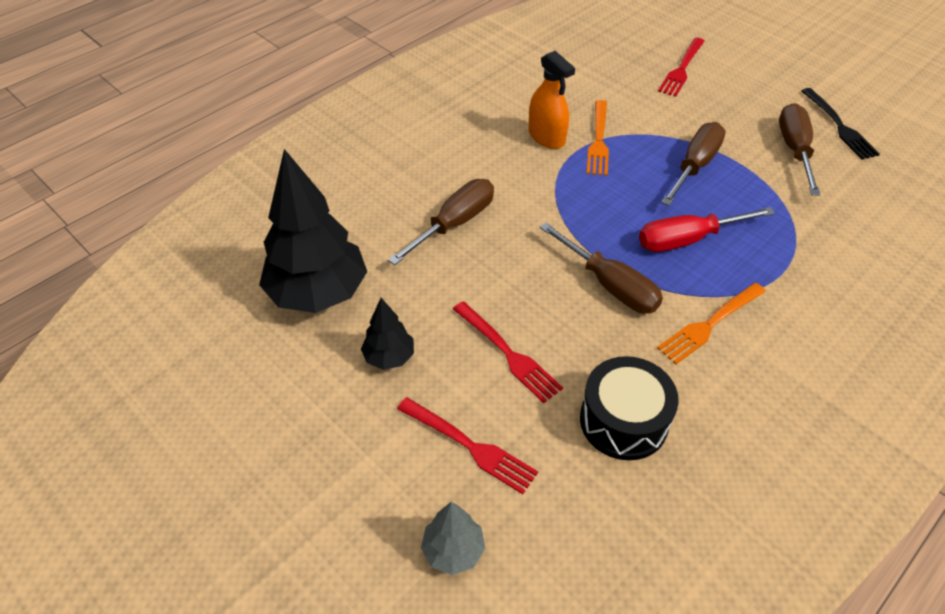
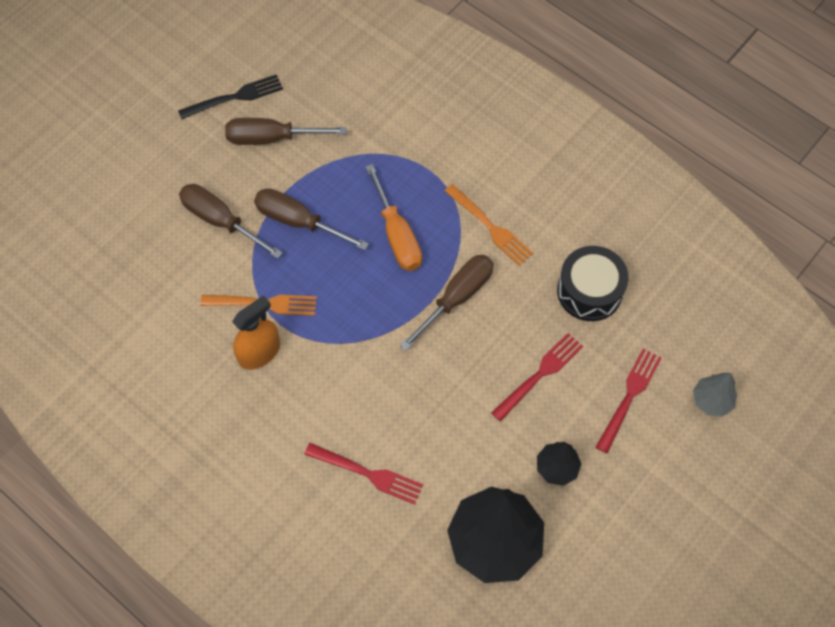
camera: 95 degrees left, 15 degrees up
brown screwdriver [388,179,494,265] -> brown screwdriver moved to [179,184,283,259]
red screwdriver [639,207,775,252] -> orange screwdriver [365,164,422,271]
red fork [658,38,705,97] -> red fork moved to [304,443,423,505]

